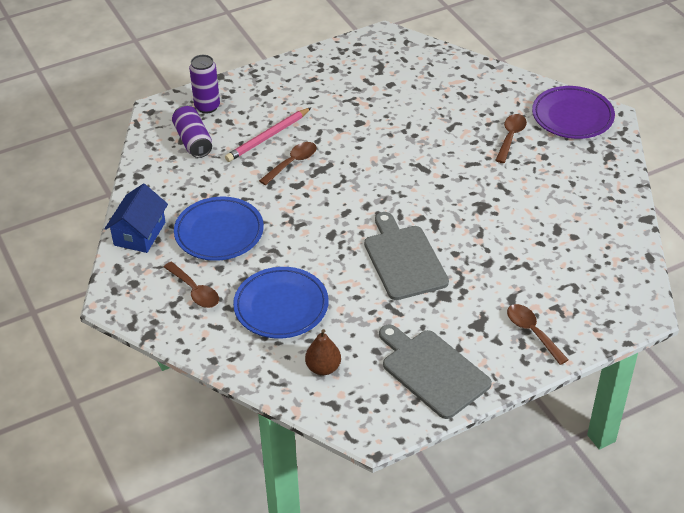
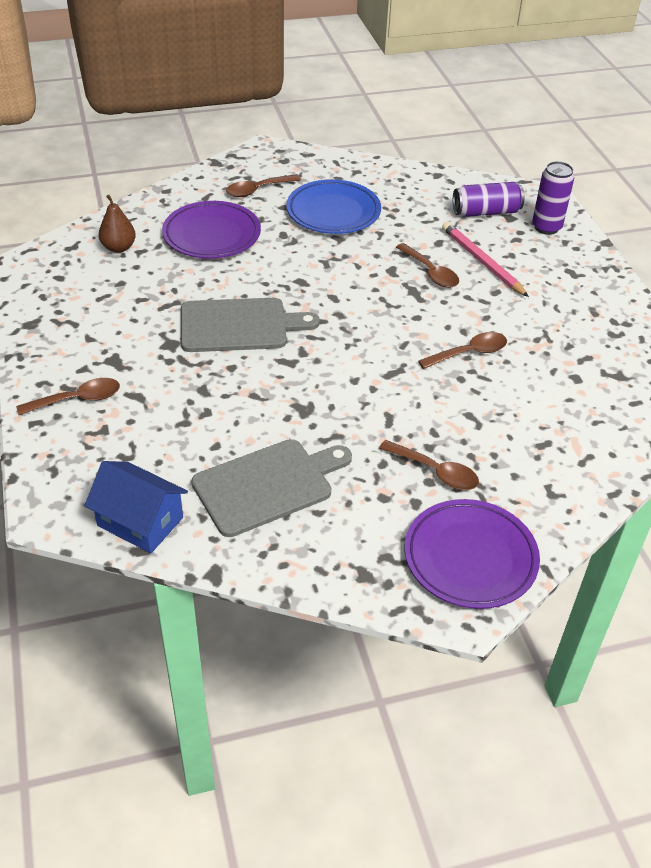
camera: 100 degrees right, 0 degrees up
blue house [105,184,168,253] -> blue house moved to [84,461,188,553]
blue plate [233,267,329,338] -> purple plate [162,201,261,259]
grey cutting board [379,324,492,419] -> grey cutting board moved to [191,439,352,537]
none -> brown spoon [418,332,507,369]

